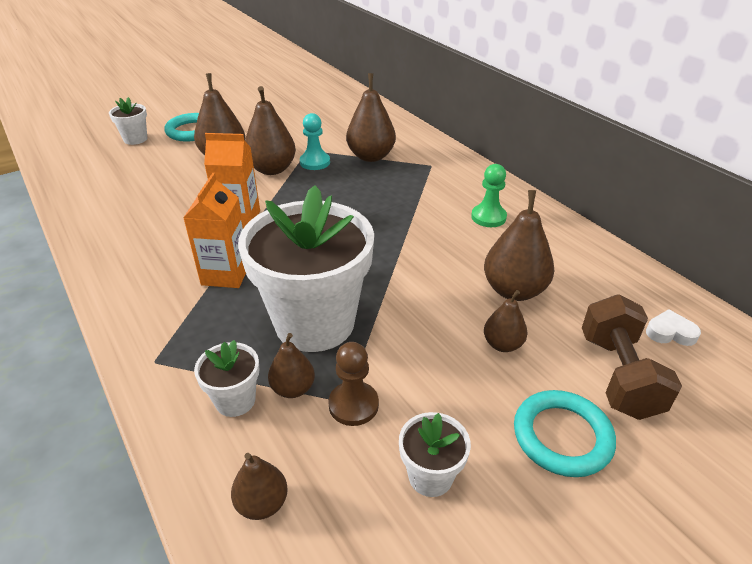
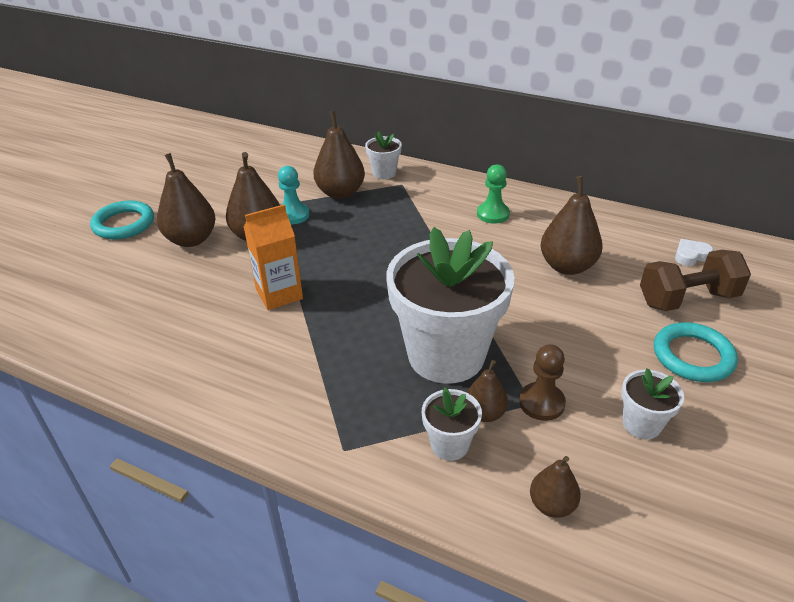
camera: 30 degrees left, 0 degrees up
white flower pot [109,97,147,145] -> white flower pot moved to [365,131,402,179]
orange carton [183,173,246,288] -> none
brown pear [484,290,528,352] -> none
brown dumbbell [582,294,682,420] -> brown dumbbell turned 75 degrees counterclockwise [640,250,751,311]

